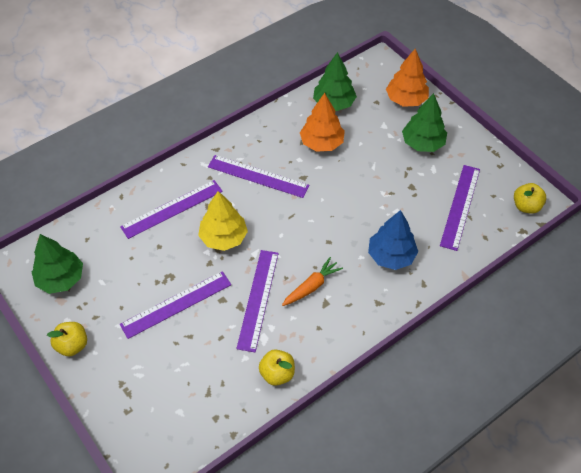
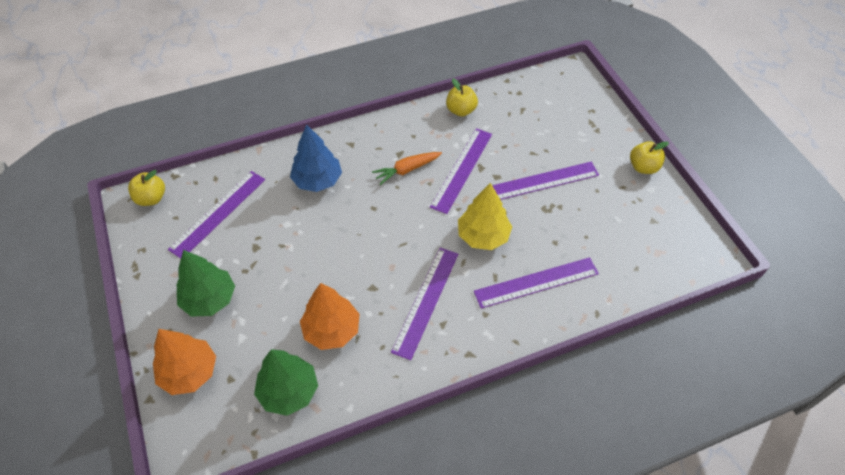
camera: 165 degrees left, 0 degrees up
green tree [32,234,83,294] -> none
purple ruler [208,155,309,198] -> purple ruler turned 75 degrees clockwise [391,248,458,360]

